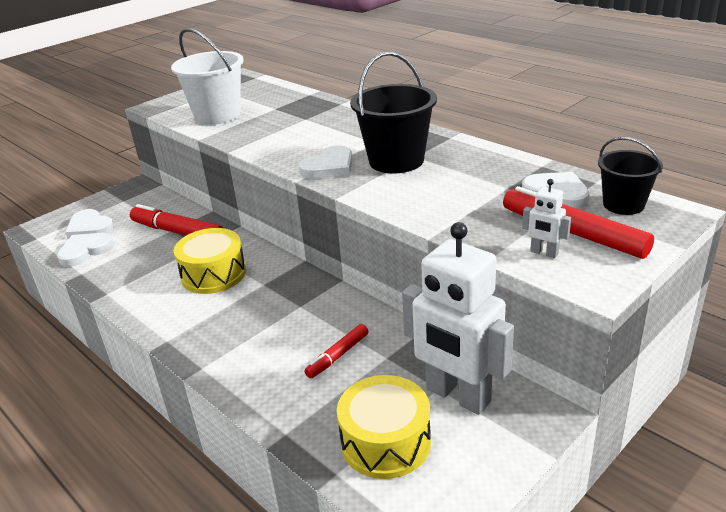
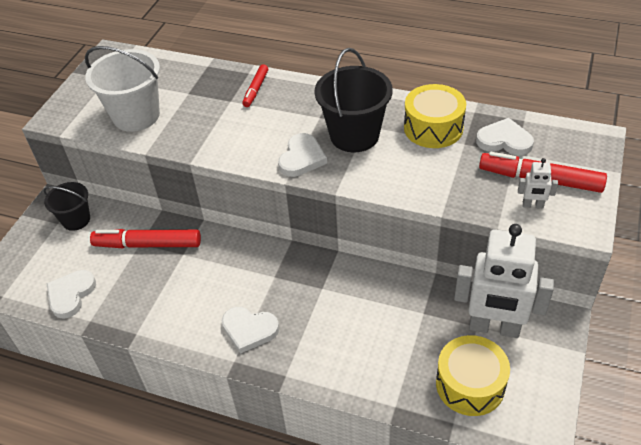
camera: 25 degrees left, 15 degrees up
white heart [65,209,114,239] -> white heart moved to [222,307,279,354]
yellow drum [174,228,246,294] -> yellow drum moved to [404,84,466,148]
red marker [304,324,369,379] -> red marker moved to [242,65,268,107]
black bucket [598,137,663,215] -> black bucket moved to [44,182,90,231]

